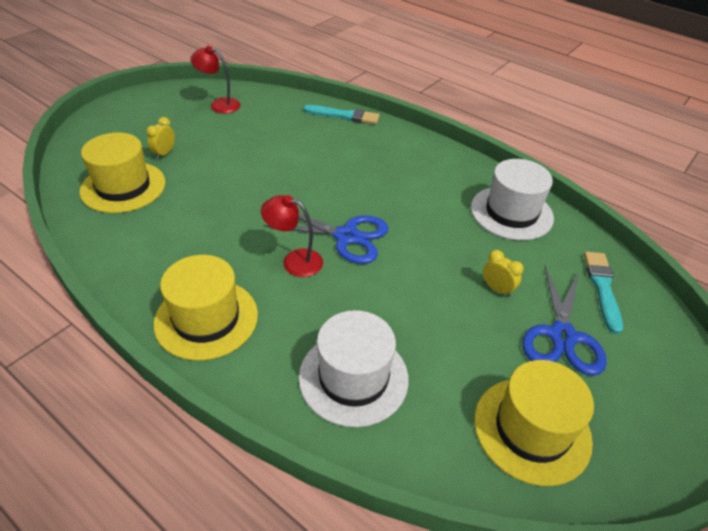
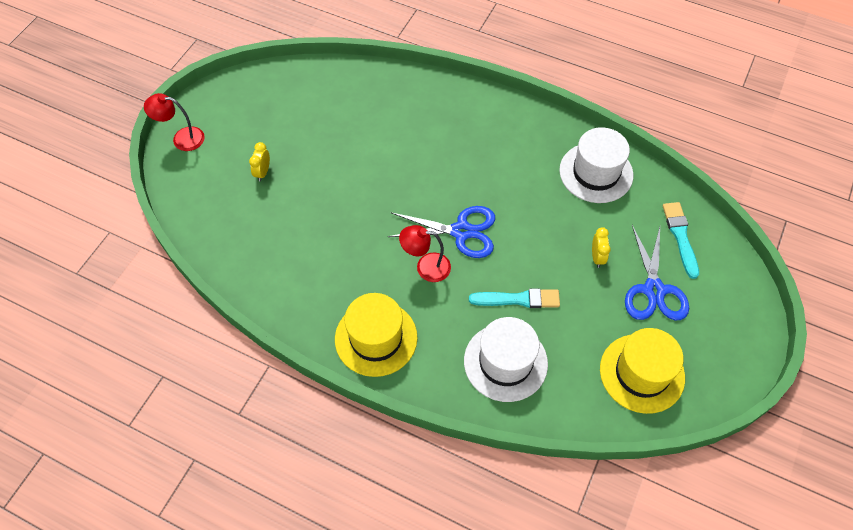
camera: 10 degrees left, 15 degrees up
yellow hat [80,133,166,213] -> none
red lamp [190,46,240,114] -> red lamp moved to [144,93,205,151]
turquoise brush [303,105,380,124] -> turquoise brush moved to [469,288,560,308]
yellow clock [483,250,524,297] -> yellow clock turned 60 degrees clockwise [592,227,611,268]

